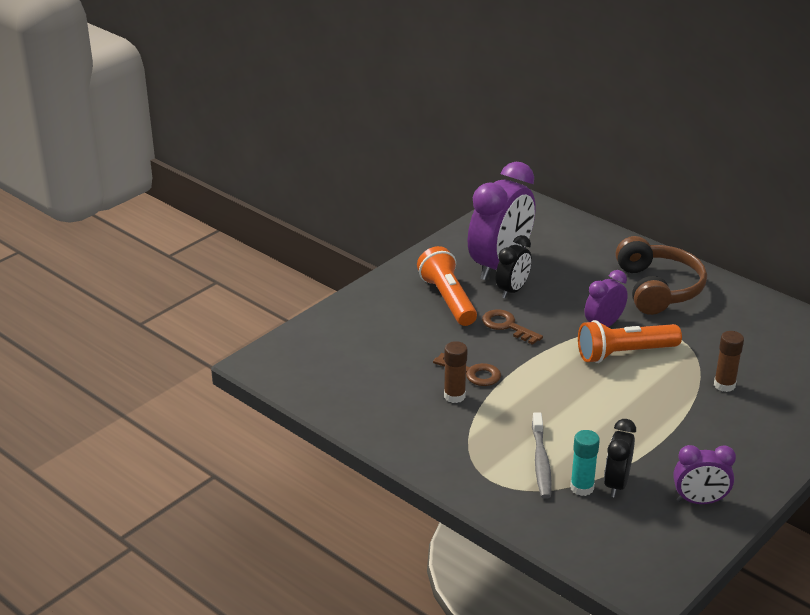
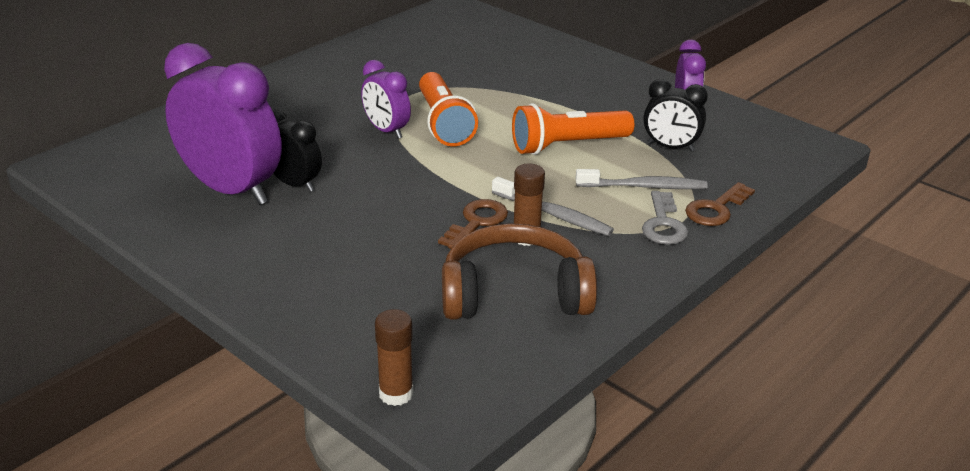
camera: 90 degrees left, 0 degrees up
orange flashlight [417,246,477,326] -> orange flashlight moved to [512,103,634,155]
brown key [482,309,543,345] -> brown key moved to [685,182,755,226]
turquoise glue stick [570,430,600,496] -> none
brown headphones [615,236,707,315] -> brown headphones moved to [442,223,597,320]
brown glue stick [714,331,744,392] -> brown glue stick moved to [375,309,413,406]
none -> grey toothbrush [492,177,614,236]
none -> grey key [642,191,688,245]

